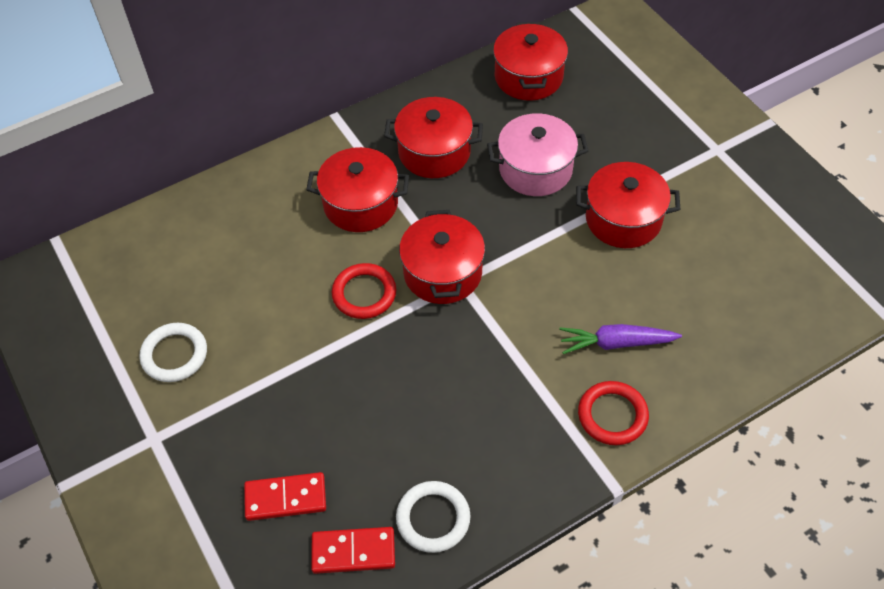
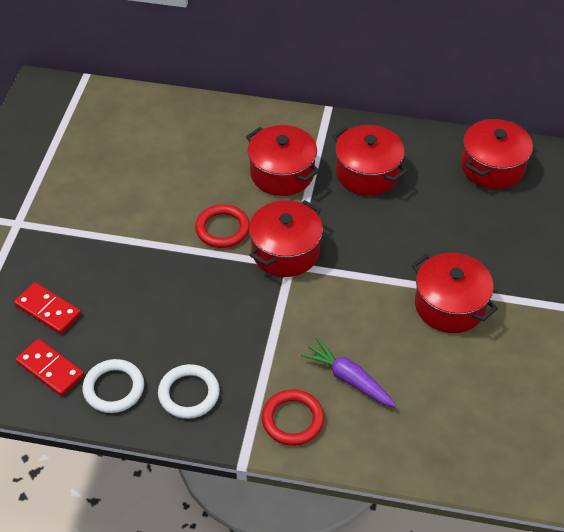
camera: 40 degrees right, 5 degrees down
white ring [139,323,207,382] -> white ring moved to [158,364,220,419]
pink pot [487,113,588,196] -> none

